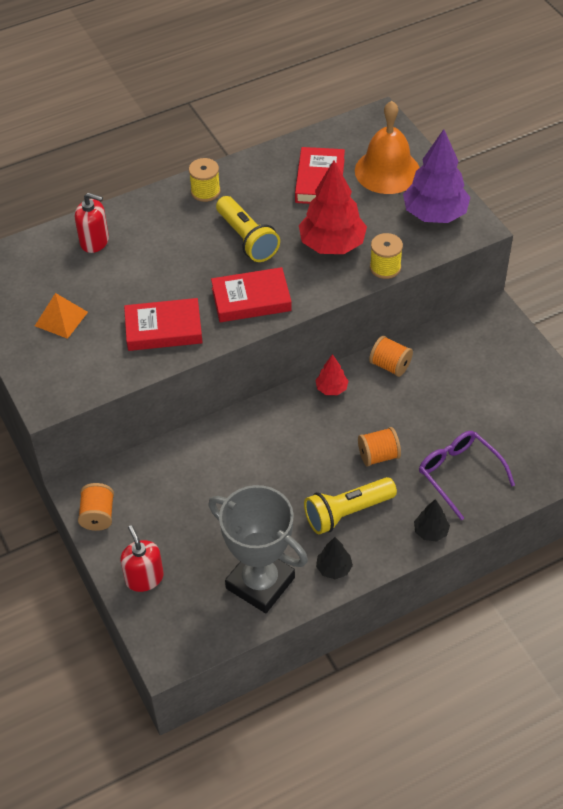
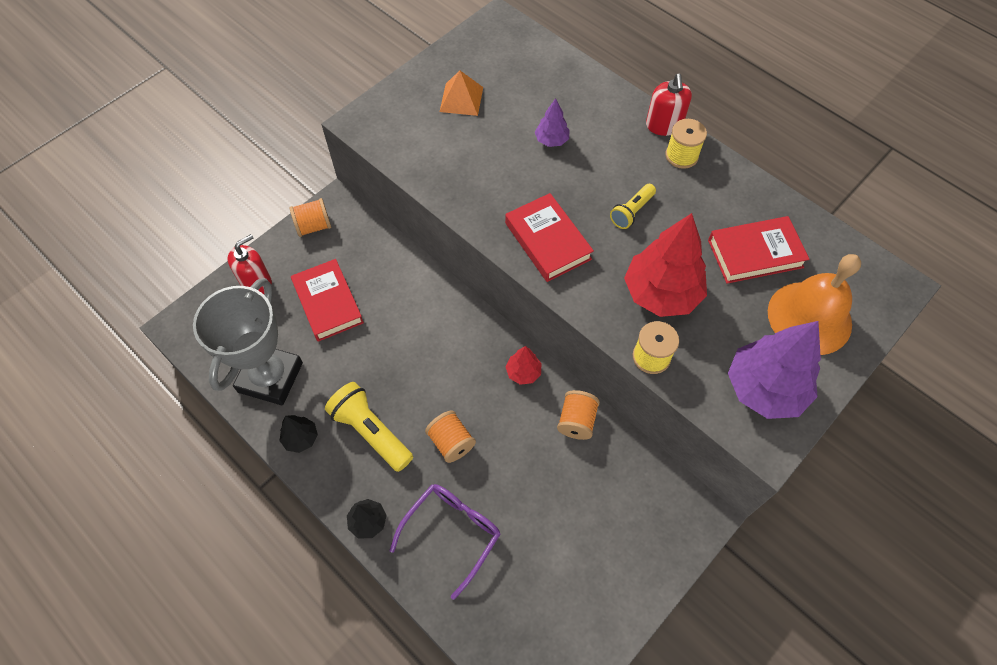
camera: 70 degrees right, 10 degrees up
red soap dispenser [75,193,109,253] -> red soap dispenser moved to [646,74,692,136]
red book [124,298,203,351] -> red book moved to [291,259,364,342]
yellow flashlight [216,196,280,262] -> yellow flashlight [610,184,656,229], size x0.59
none -> purple tree [535,98,569,147]

